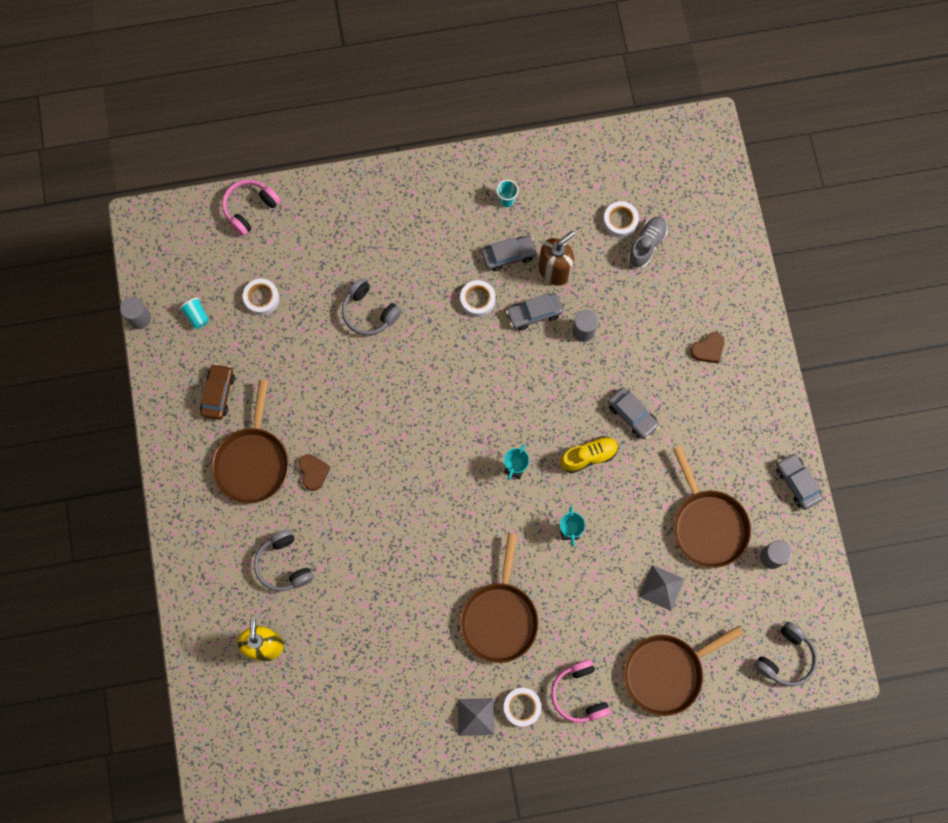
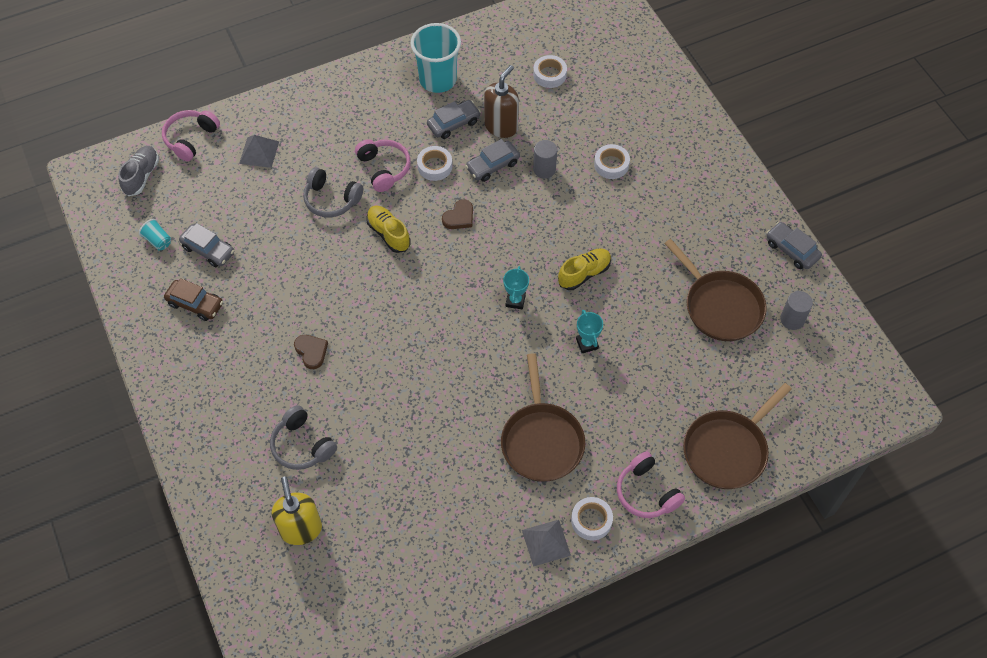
camera: 15 degrees left, 15 degrees down
grey cylinder [120,297,151,329] -> none
brown car [200,364,235,420] -> brown car turned 120 degrees clockwise [164,278,223,321]
brown pan [212,380,289,504] -> none
white tape [243,279,279,315] -> white tape moved to [594,144,630,179]
turquoise cup [496,180,519,207] -> turquoise cup [411,23,461,93], size x2.29
grey car [608,387,660,439] -> grey car moved to [179,223,234,267]
grey shoe [628,216,668,268] -> grey shoe moved to [118,146,159,196]
grey pyramid [639,565,684,611] -> grey pyramid moved to [239,135,279,168]
brown heart [691,332,724,363] -> brown heart moved to [442,199,473,229]
grey headphones [754,622,817,686] -> none
none -> pink headphones [355,139,410,192]
none -> yellow shoe [367,206,411,253]

